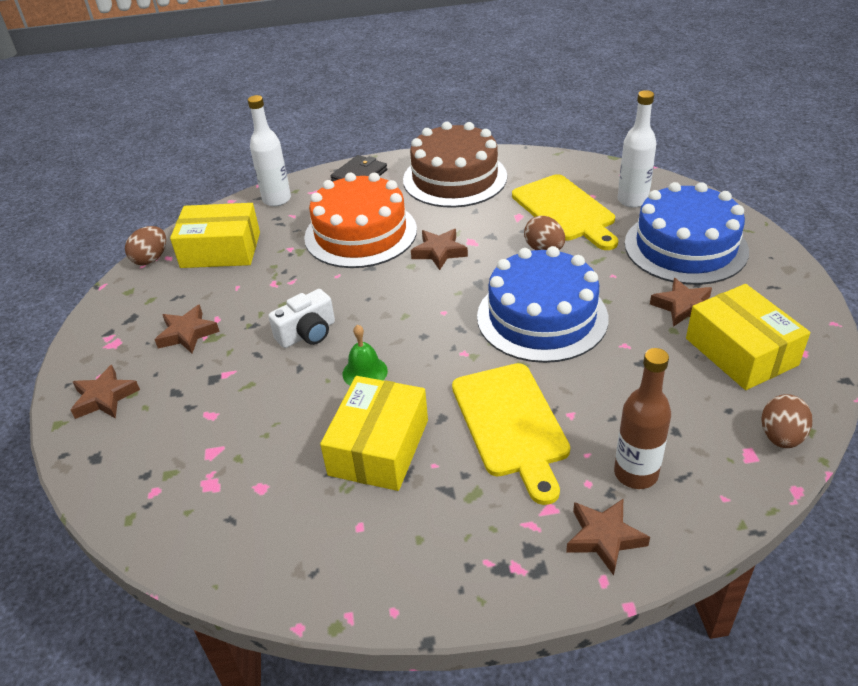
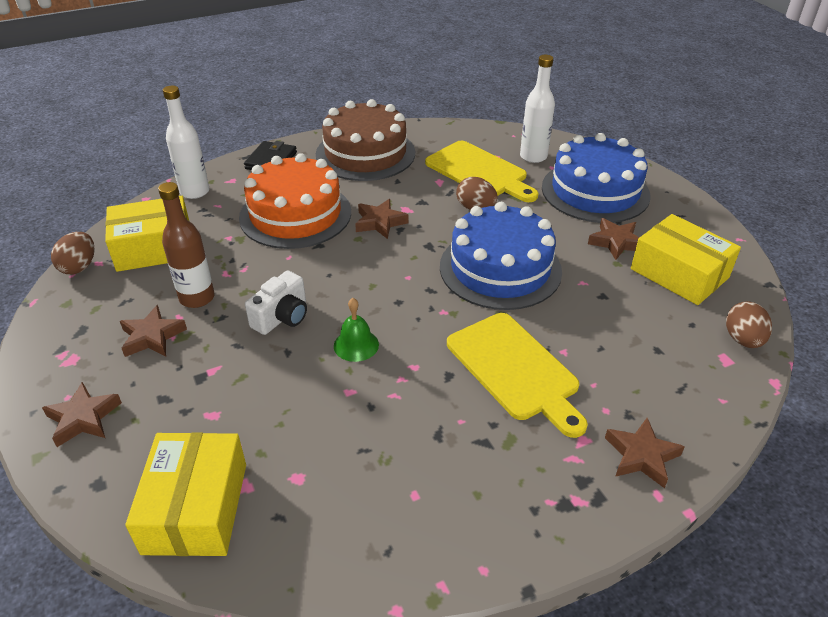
camera: 20 degrees left, 0 degrees up
yellow box [320,376,428,491] -> yellow box moved to [125,432,246,556]
brown bottle [614,348,671,489] -> brown bottle moved to [158,182,215,308]

